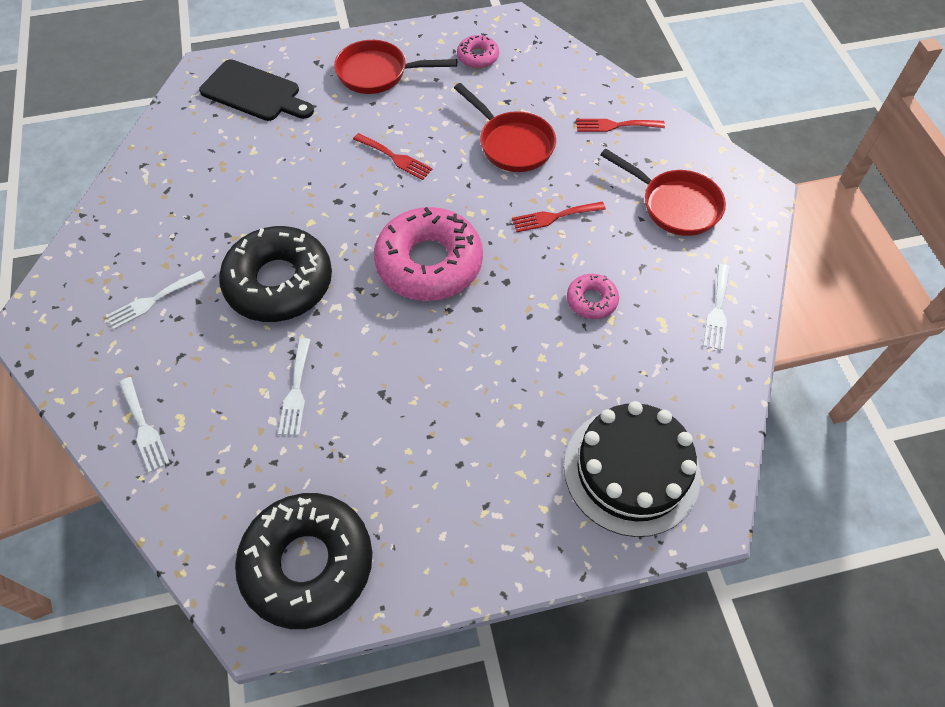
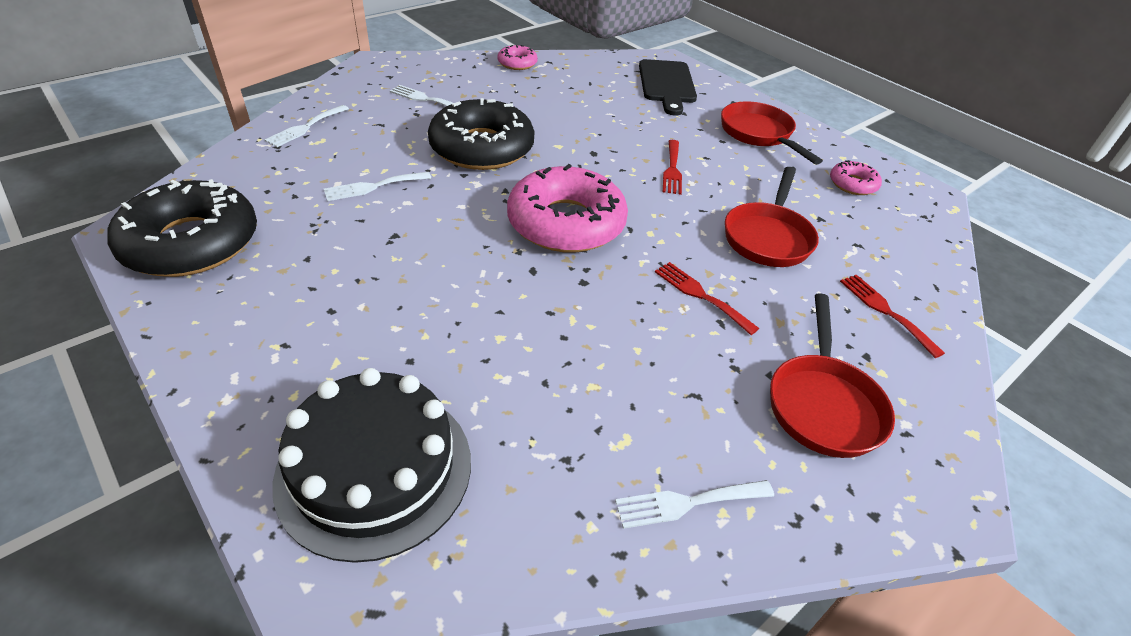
camera: 60 degrees right, 15 degrees down
pink donut [567,274,619,319] -> pink donut moved to [498,45,538,70]

